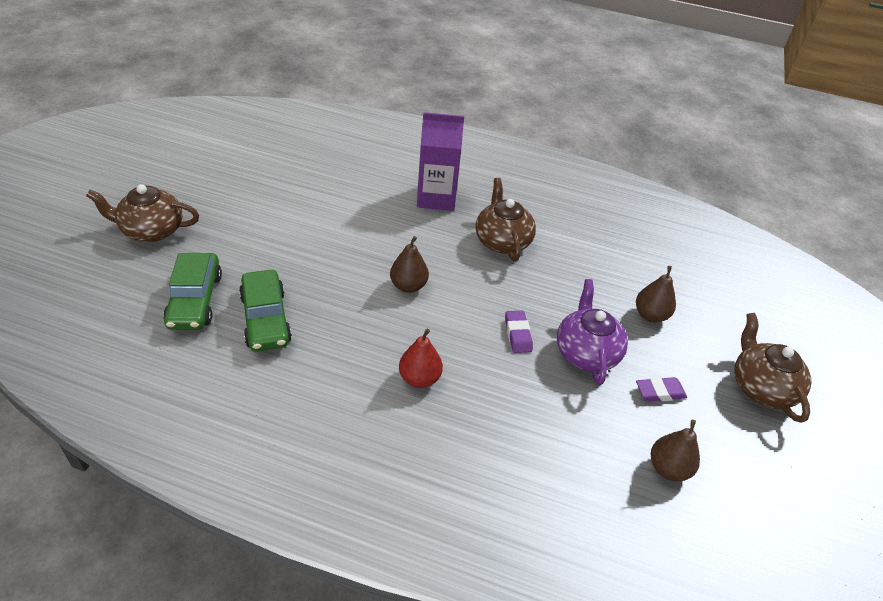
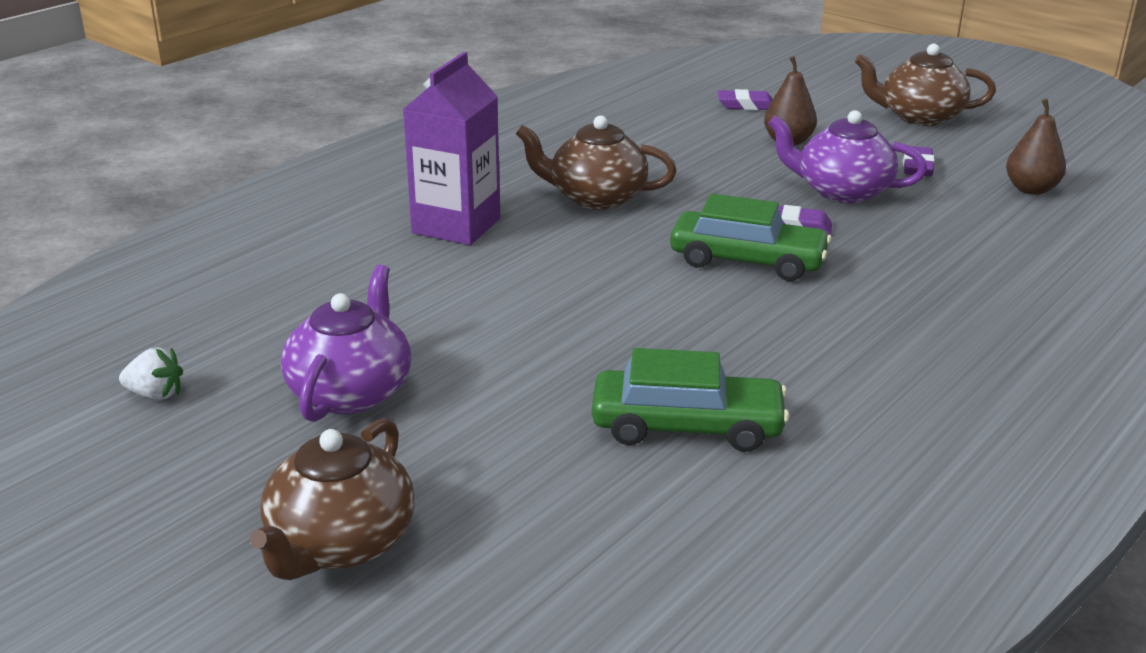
camera: 65 degrees left, 15 degrees down
green car [163,253,222,330] -> green car moved to [670,193,831,281]
brown pear [390,236,429,293] -> none
red pear [399,329,443,388] -> none
none -> white strawberry [119,347,183,400]
none -> purple teapot [281,265,411,422]
none -> purple eraser [718,89,773,110]

